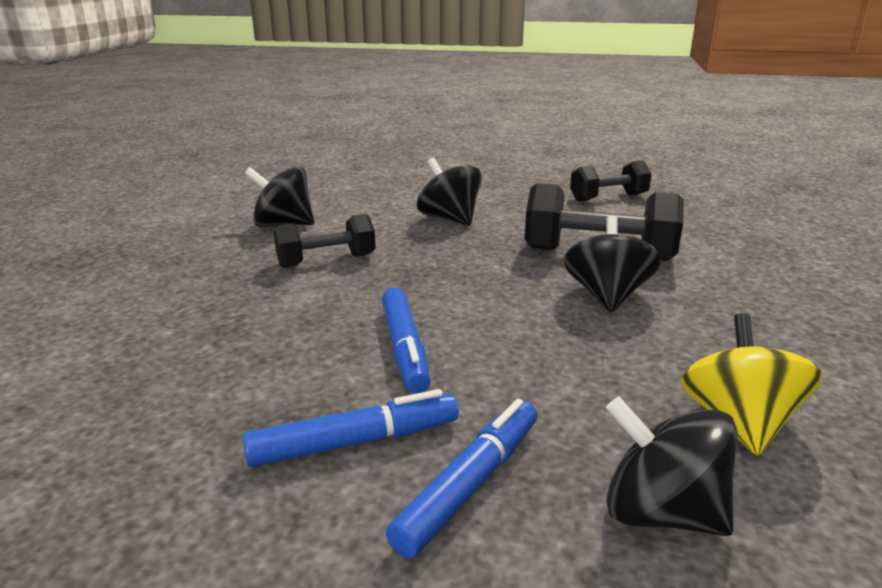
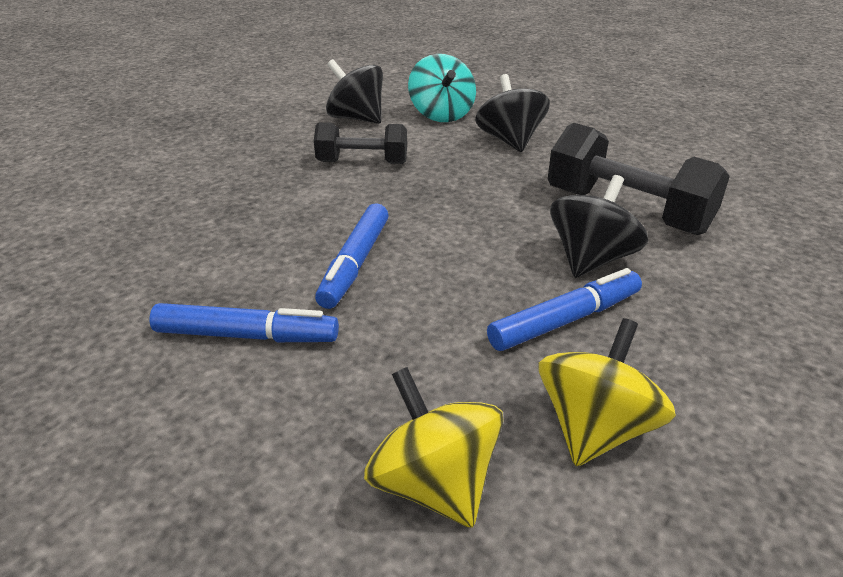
camera: 25 degrees right, 10 degrees up
blue marker [386,399,537,558] -> blue marker moved to [487,268,642,351]
black dumbbell [570,160,652,202] -> none
black spinning top [606,397,738,536] -> yellow spinning top [364,367,503,528]
none -> turquoise spinning top [408,54,476,122]

